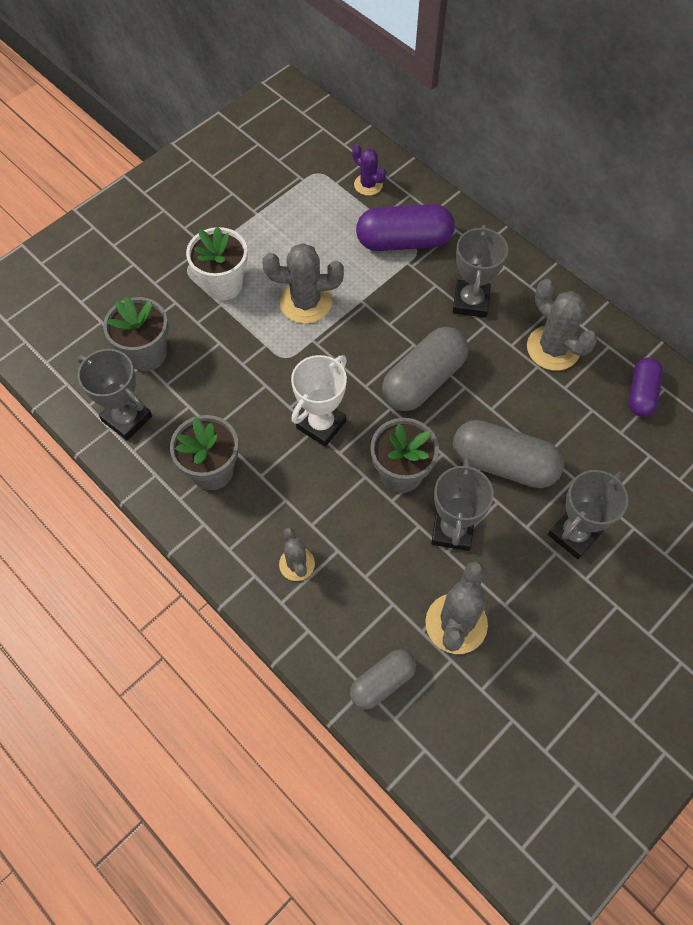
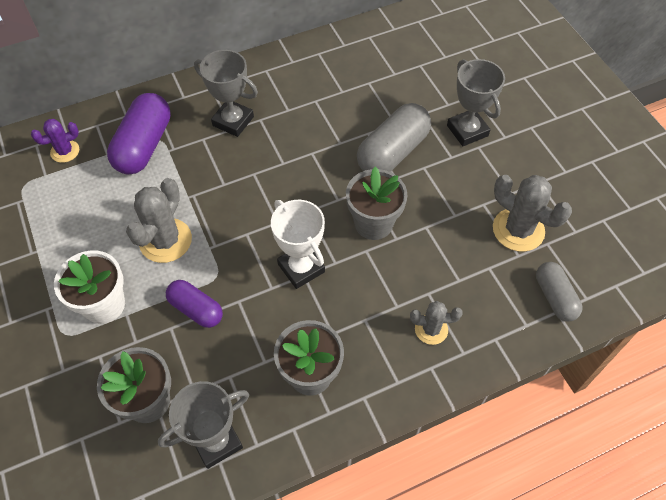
camera: 70 degrees left, 5 degrees down
grey capsule [382,327,468,411] -> none
grey trophy [431,457,494,551] -> none
grey cactus [527,279,598,371] -> none
purple capsule [629,358,663,417] -> purple capsule moved to [166,280,223,328]

